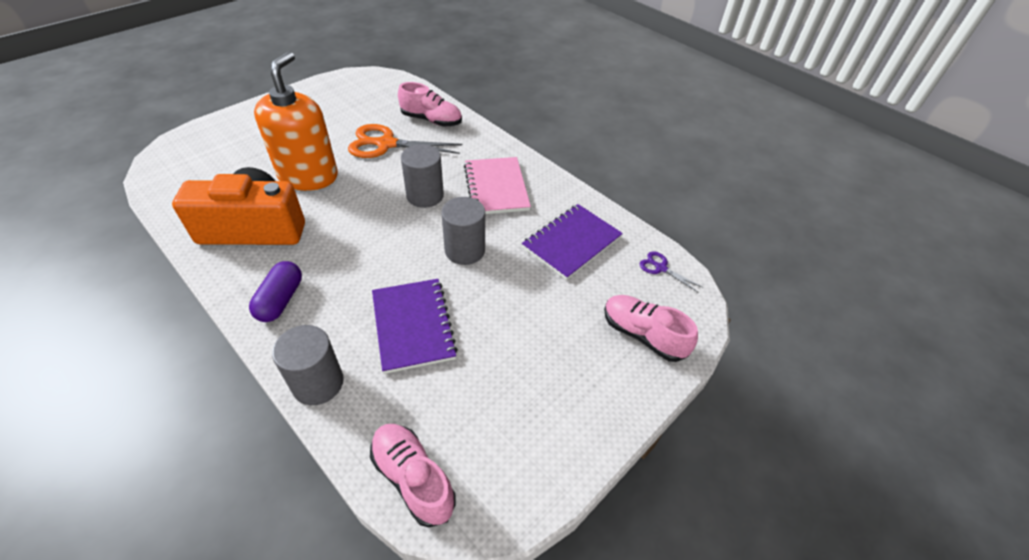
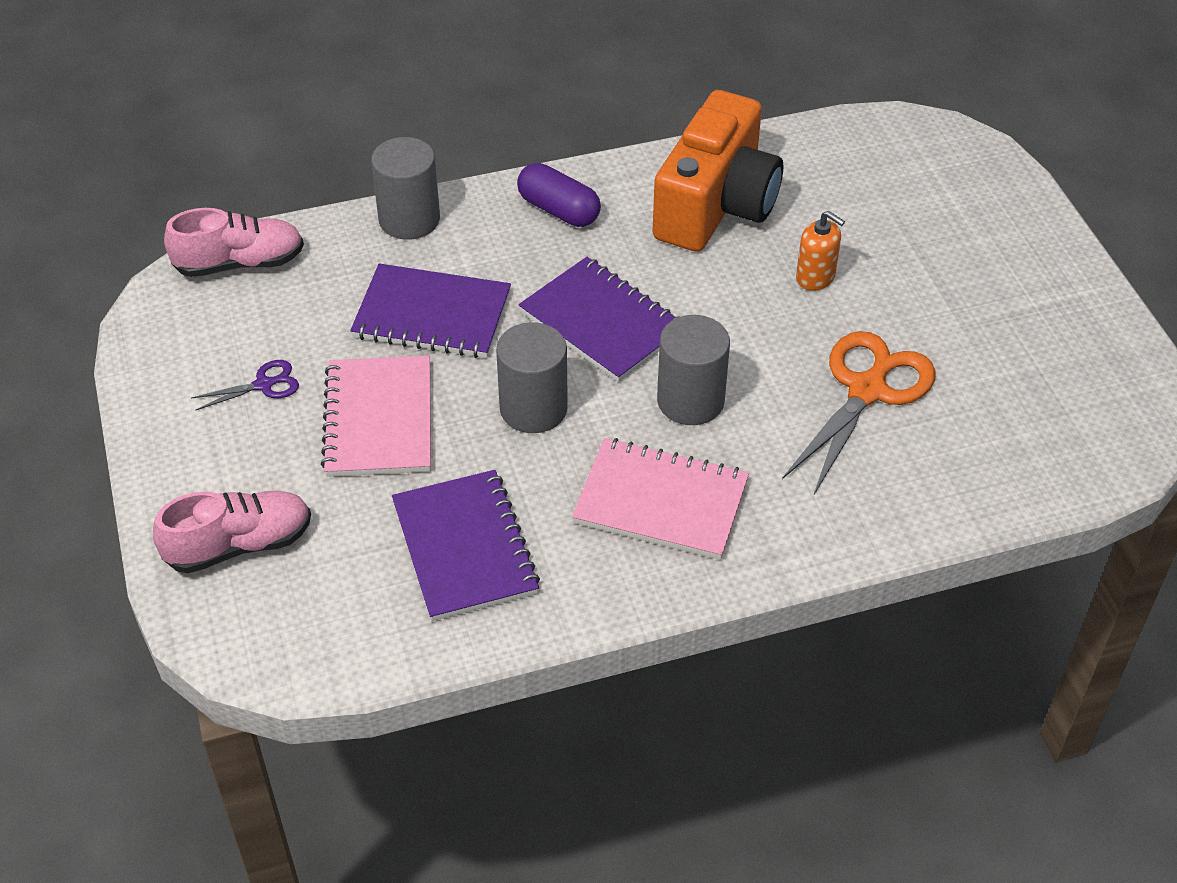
camera: 120 degrees right, 0 degrees up
orange soap dispenser [254,52,338,191] -> orange soap dispenser [796,211,845,291], size x0.43
pink shoe [398,82,462,126] -> none
purple scissors [640,251,703,293] -> purple scissors moved to [191,360,299,411]
none -> pink notebook [321,355,431,477]
none -> purple notebook [519,257,680,382]

